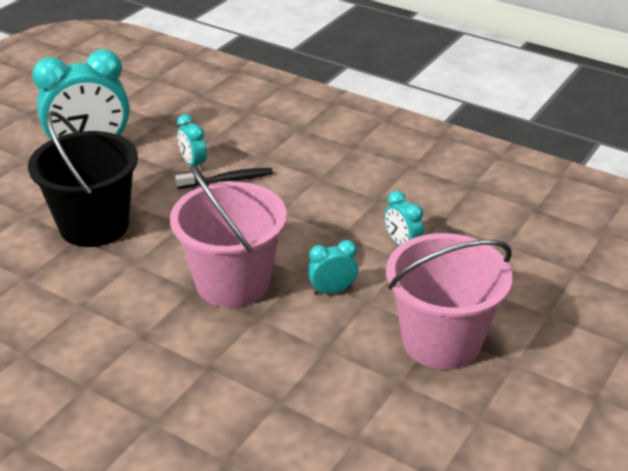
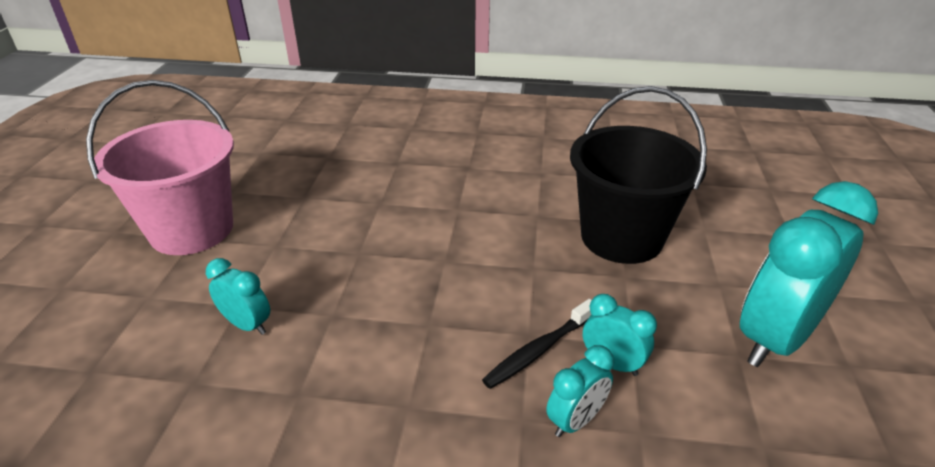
camera: 155 degrees right, 0 degrees up
pink bucket [170,165,287,308] -> none
turquoise clock [307,240,358,295] -> turquoise clock moved to [546,345,614,437]

